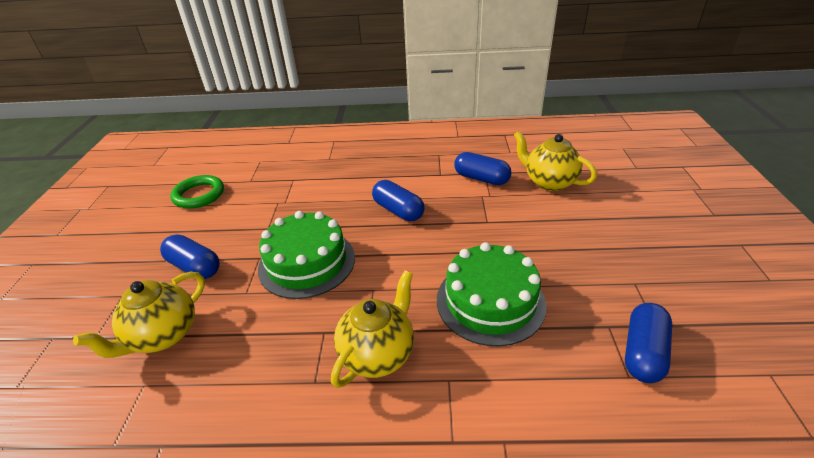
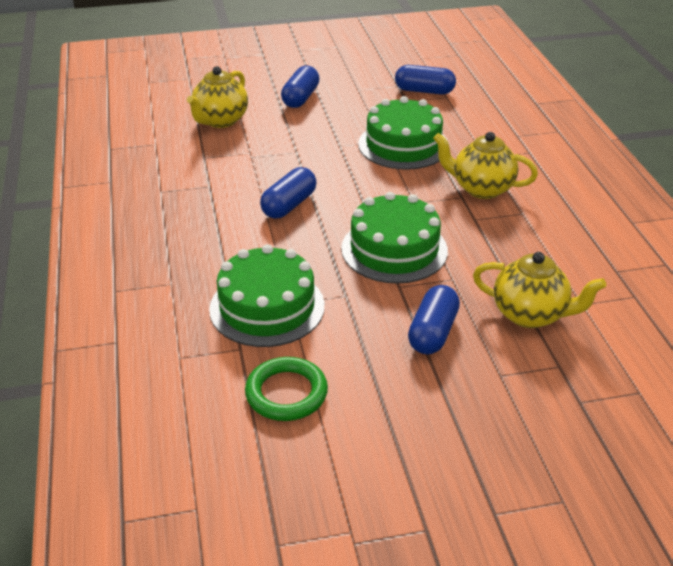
camera: 105 degrees left, 0 degrees up
blue capsule [454,152,511,185] -> blue capsule moved to [281,66,320,108]
none -> green cake [209,244,325,347]

